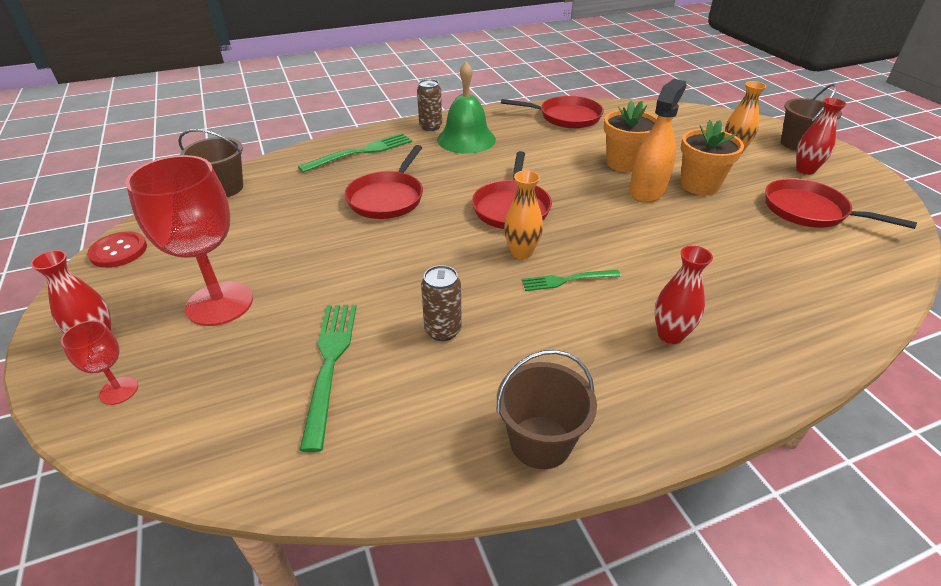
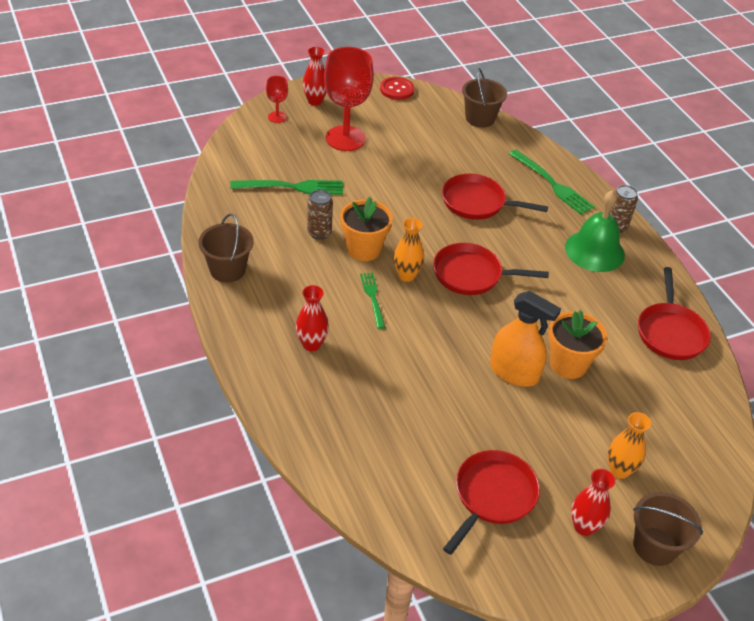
camera: 85 degrees right, 5 degrees up
orange flower pot [681,120,744,195] -> orange flower pot moved to [340,197,393,261]

